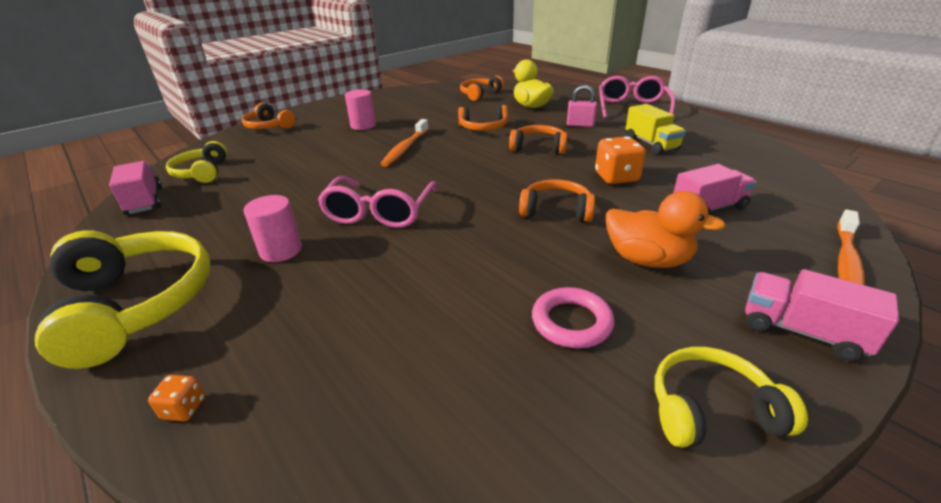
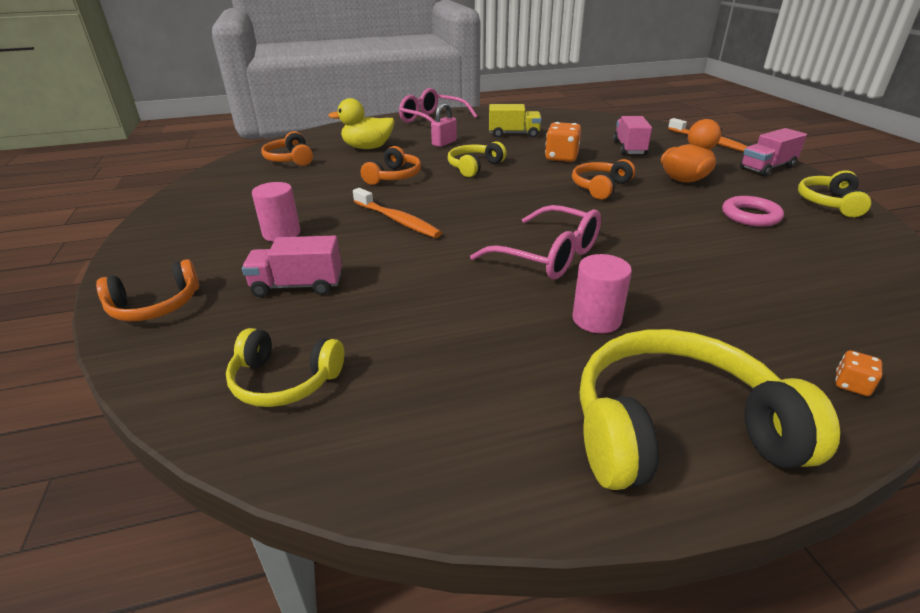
camera: 65 degrees left, 0 degrees up
pink truck [109,161,162,215] -> pink truck moved to [242,236,342,297]
orange headphones [509,125,567,154] -> yellow headphones [448,141,507,177]

